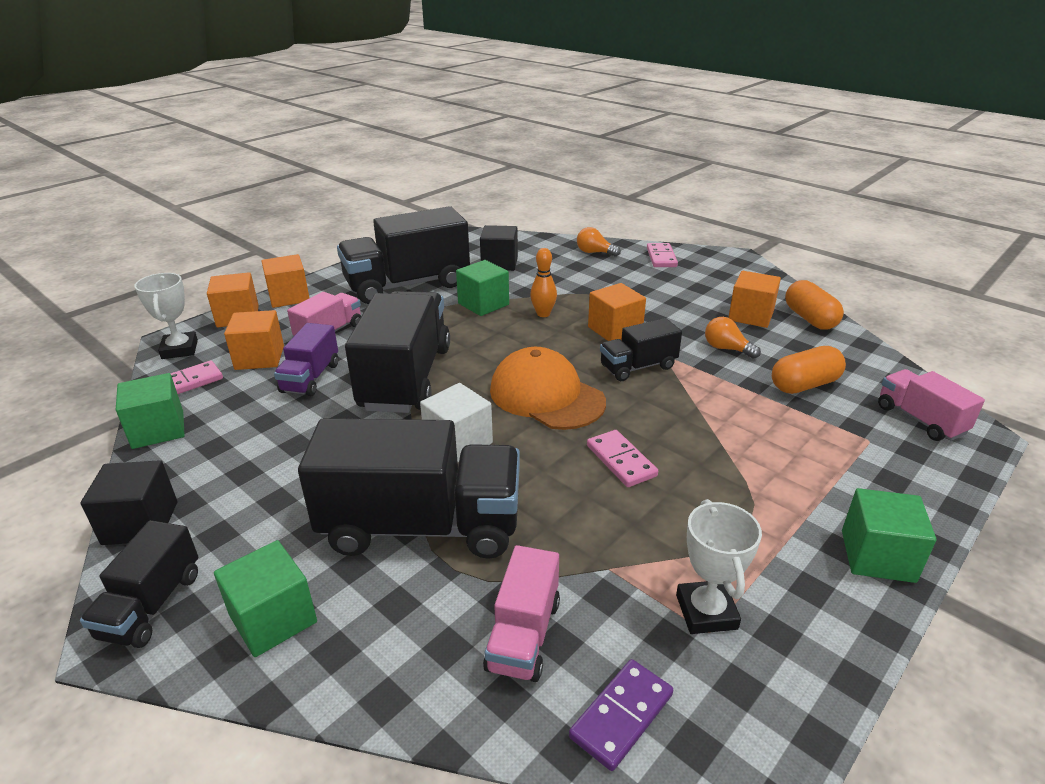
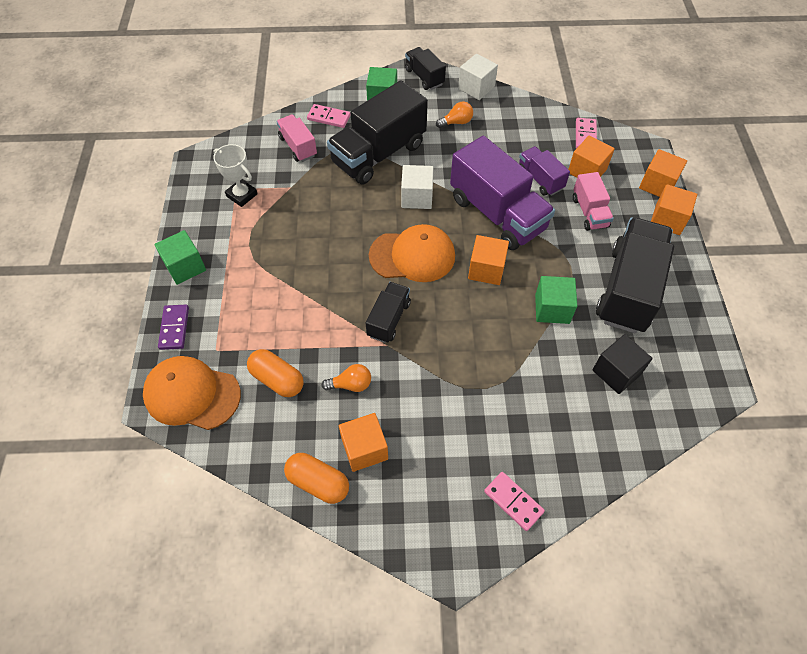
camera: 135 degrees right, 25 degrees up
black cube [81,460,177,545] -> white cube [458,54,498,100]
green cube [116,373,185,449] -> none
white trophy [134,273,198,359] -> none
black truck [345,291,450,413] -> purple truck [450,136,555,250]
orange bowling pin [530,248,557,317] -> none
purple domino [569,659,673,771] -> purple domino moved to [158,305,189,350]
orange light bulb [577,227,621,257] -> orange light bulb moved to [436,101,473,128]
pink domino [587,430,658,487] -> pink domino moved to [307,104,351,128]
orange cube [588,283,646,341] -> orange cube moved to [468,235,509,285]
orange capsule [772,346,846,394] -> orange capsule turned 75 degrees counterclockwise [247,349,304,397]
pink truck [878,369,985,441] -> orange cap [143,356,241,430]

